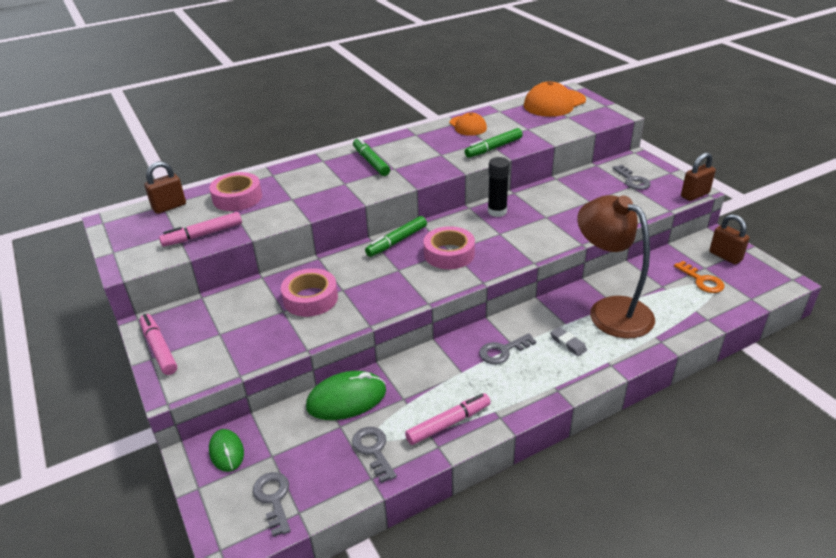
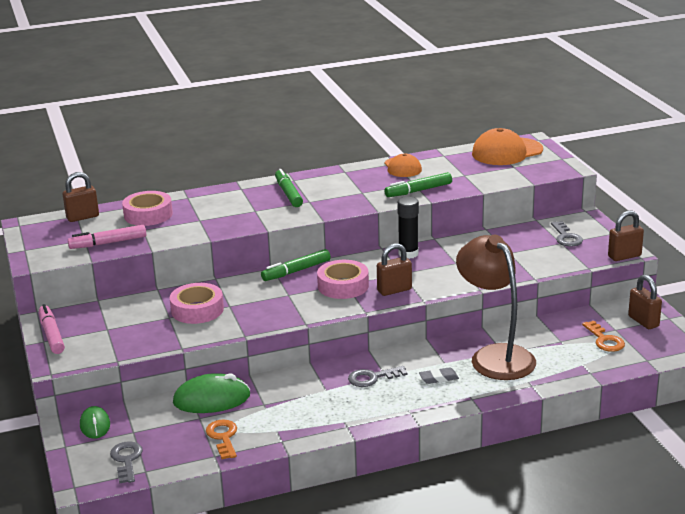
camera: 10 degrees right, 10 degrees down
grey key [352,427,397,483] -> orange key [206,420,237,459]
pink marker [405,393,491,445] -> none
grey eraser [550,327,587,356] -> grey eraser turned 75 degrees counterclockwise [419,367,459,384]
none -> brown padlock [377,243,412,296]

